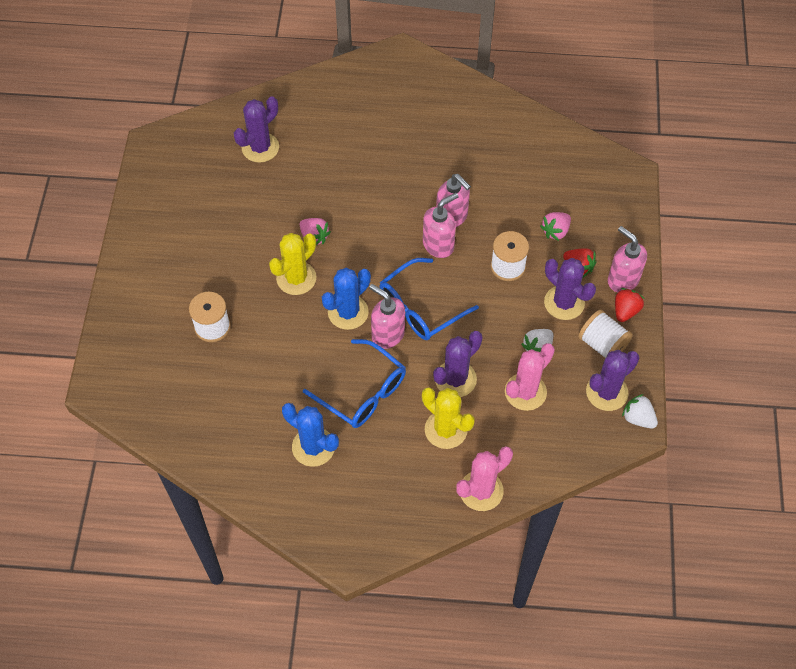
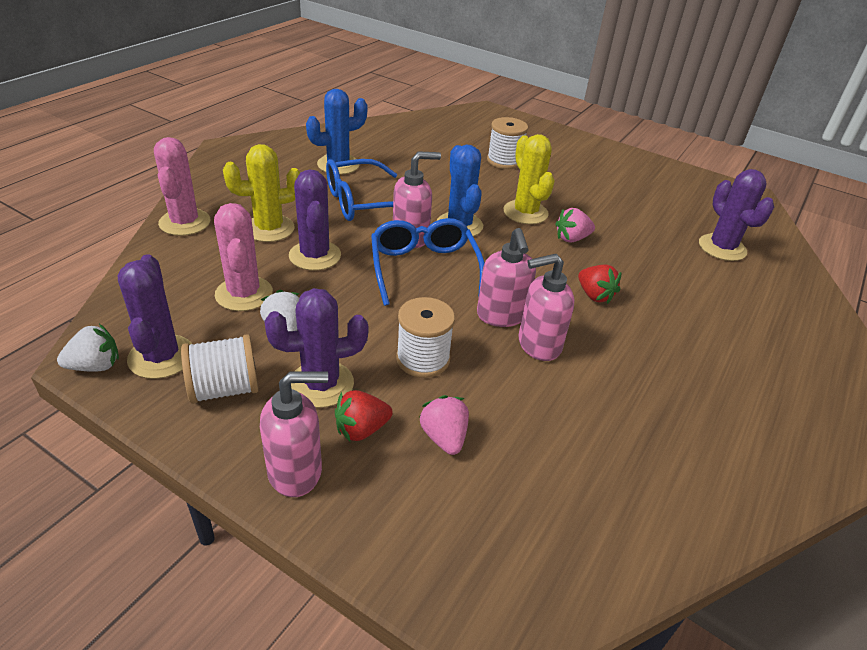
camera: 115 degrees right, 20 degrees down
red strawberry [615,288,645,322] -> red strawberry moved to [578,264,622,304]

